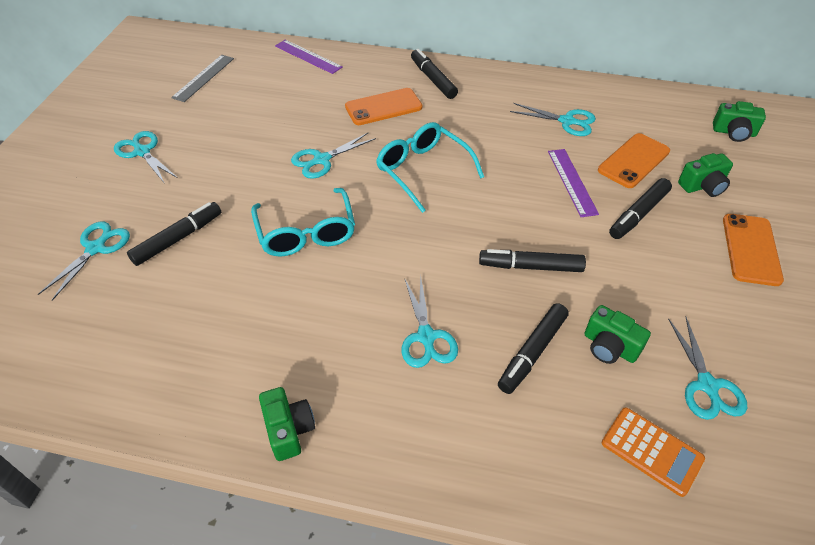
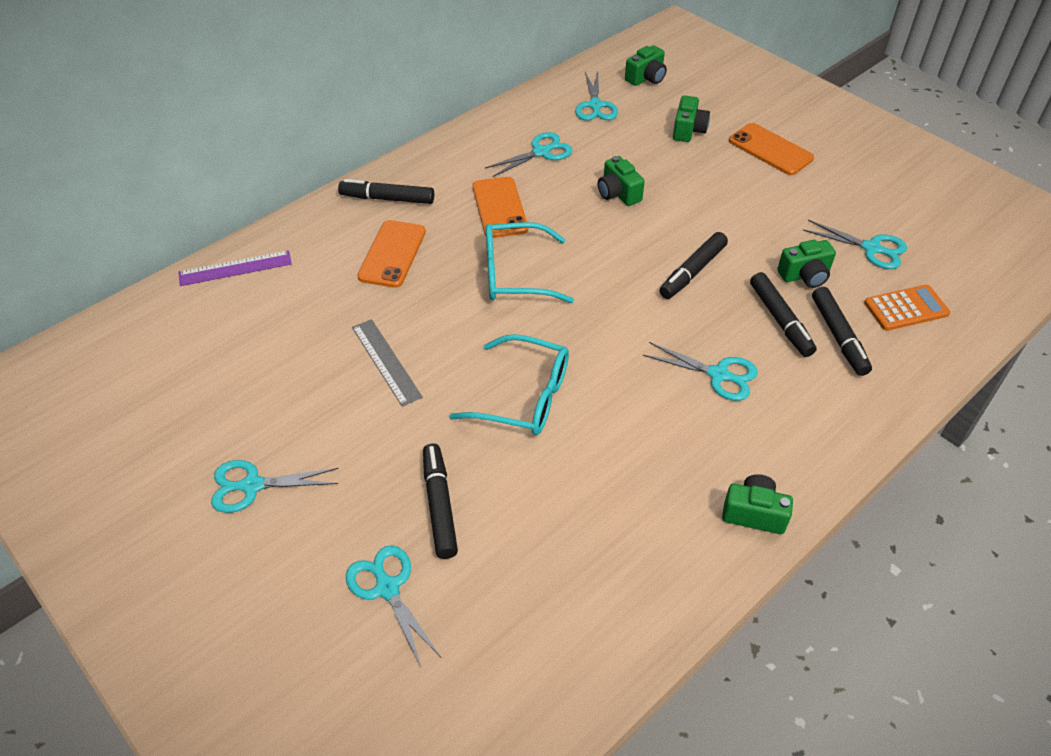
camera: 55 degrees left, 0 degrees up
grey ruler [171,55,234,102] -> grey ruler moved to [352,319,423,407]
turquoise scissors [291,133,376,179] -> turquoise scissors moved to [575,72,618,121]
purple ruler [548,149,599,217] -> green camera [598,156,645,206]
orange phone [598,133,670,188] -> orange phone moved to [472,177,528,238]
black marker [609,178,672,239] -> black marker moved to [812,287,872,376]

